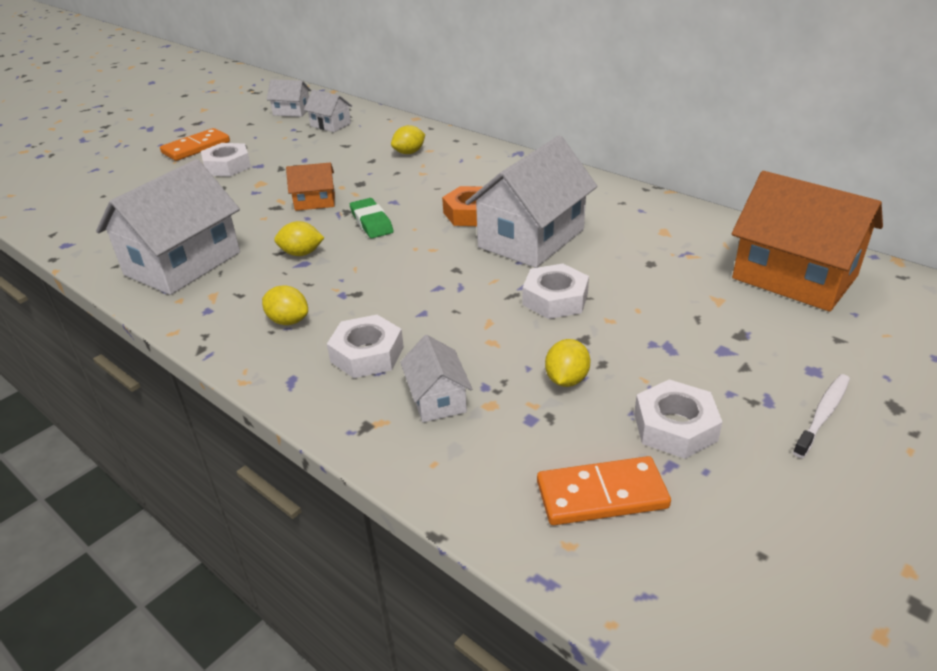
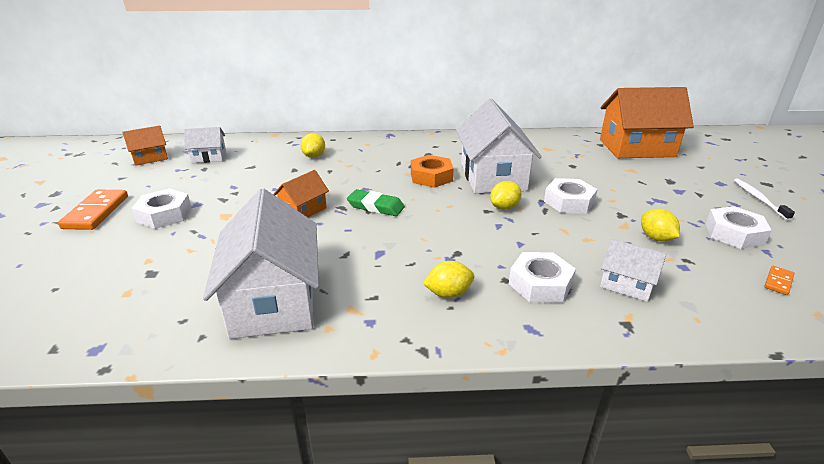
camera: 45 degrees left, 5 degrees down
white house [267,79,311,117] -> orange house [122,126,168,166]
yellow lemon [274,221,325,256] -> yellow lemon moved to [490,181,522,210]
orange domino [537,456,671,525] -> orange domino [765,266,794,295], size x0.49

